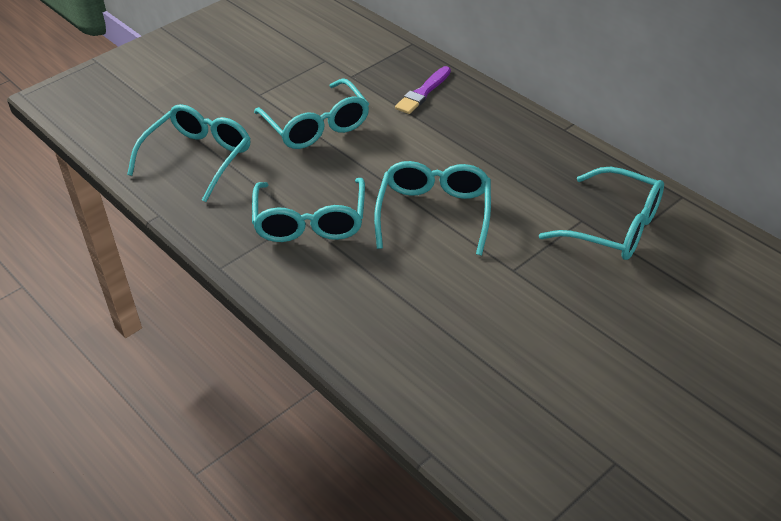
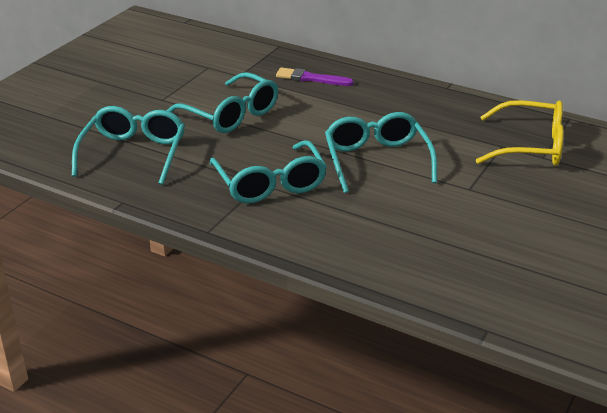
camera: 20 degrees left, 10 degrees down
purple brush [395,66,451,114] -> purple brush turned 90 degrees clockwise [276,68,354,86]
turquoise glasses [539,167,664,260] -> yellow glasses [476,100,564,166]

